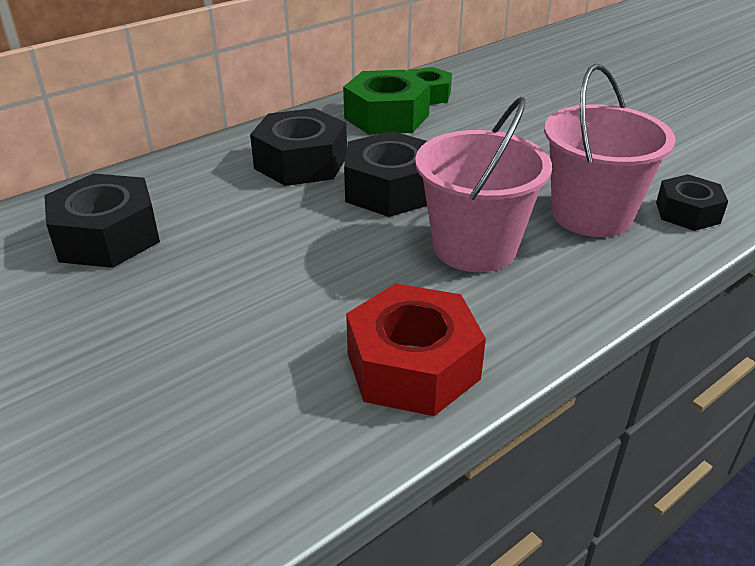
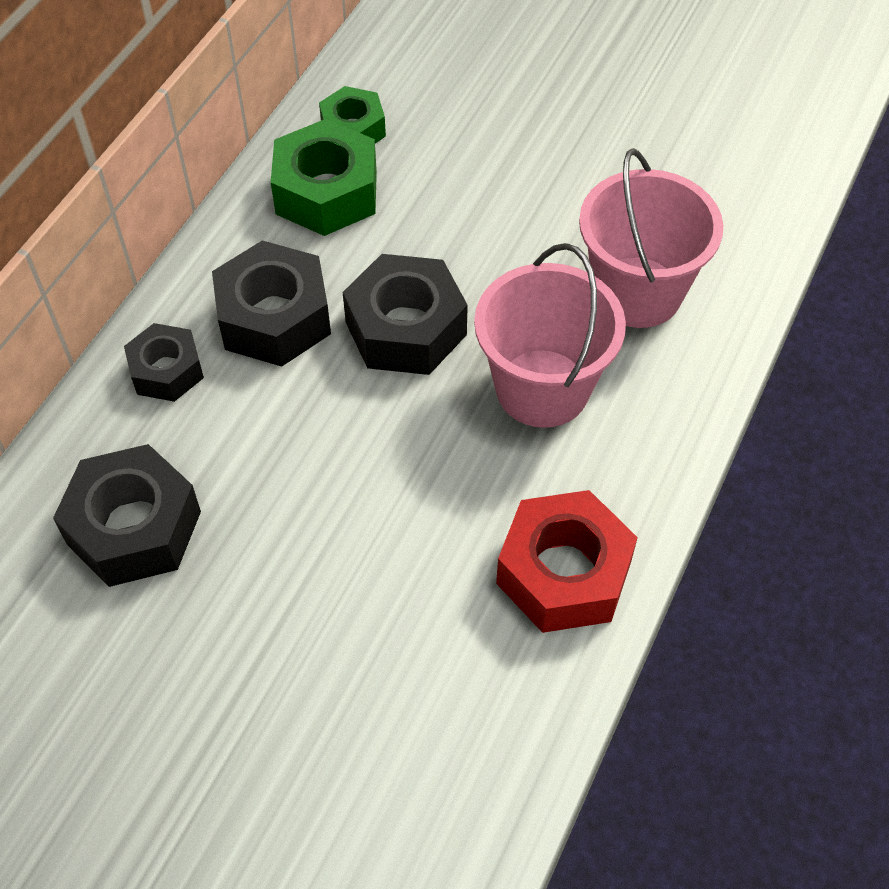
camera: 25 degrees left, 20 degrees up
black nut [656,174,728,231] -> black nut moved to [124,323,204,402]

